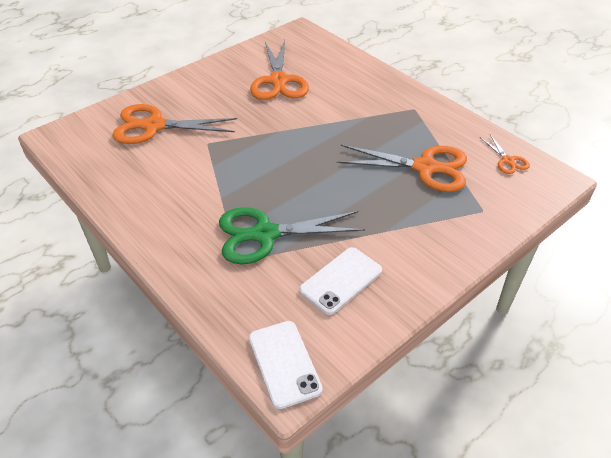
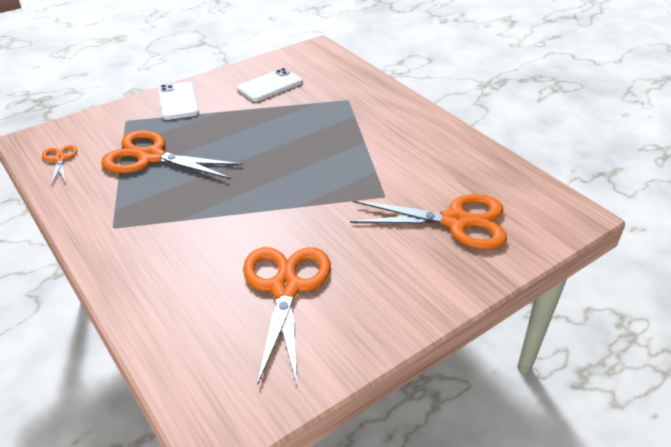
camera: 175 degrees left, 5 degrees down
green scissors [219,207,365,264] -> none
white phone [249,321,323,409] -> white phone moved to [158,82,199,120]

